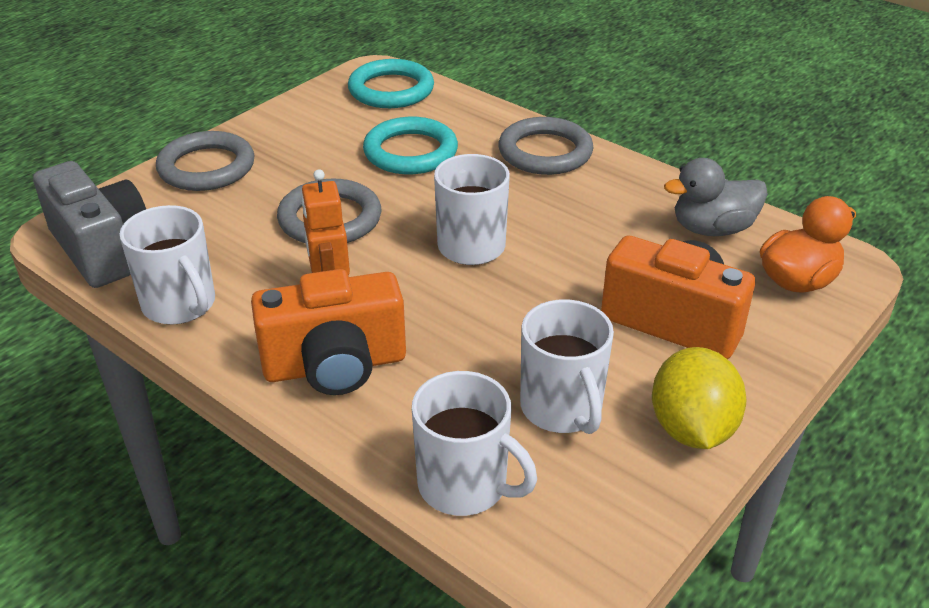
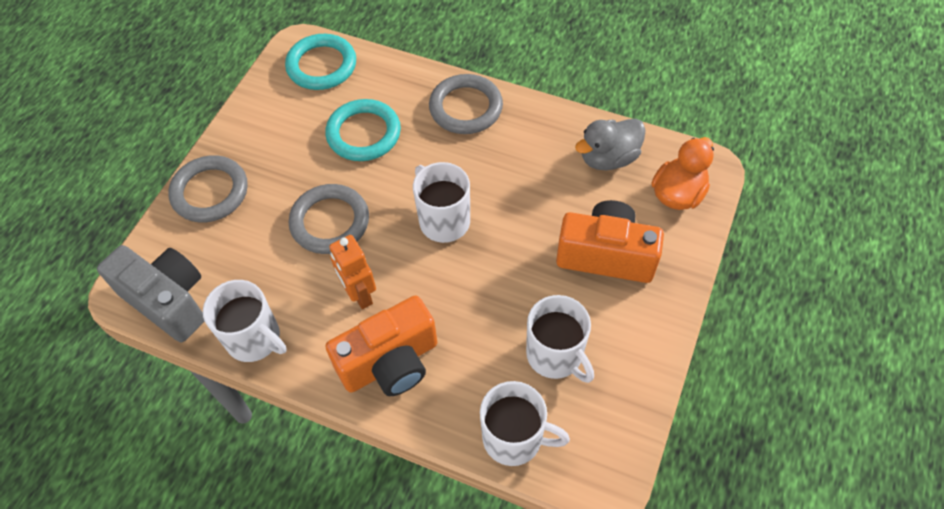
camera: 15 degrees left, 20 degrees up
yellow lemon [652,347,747,449] -> none

